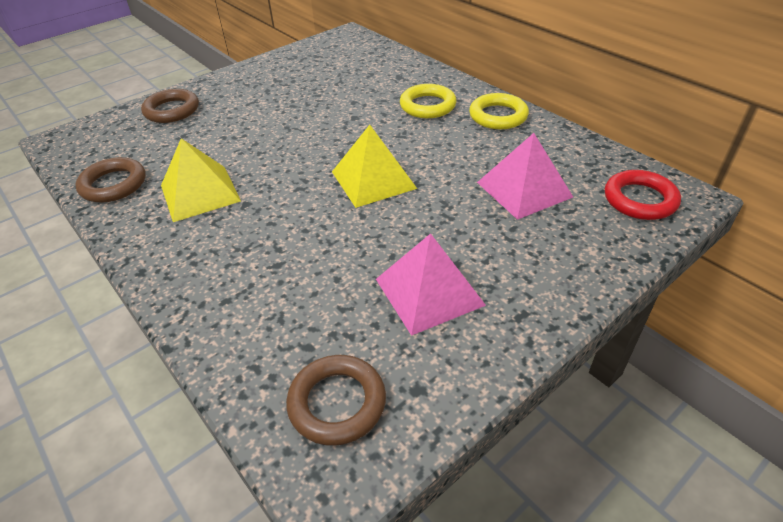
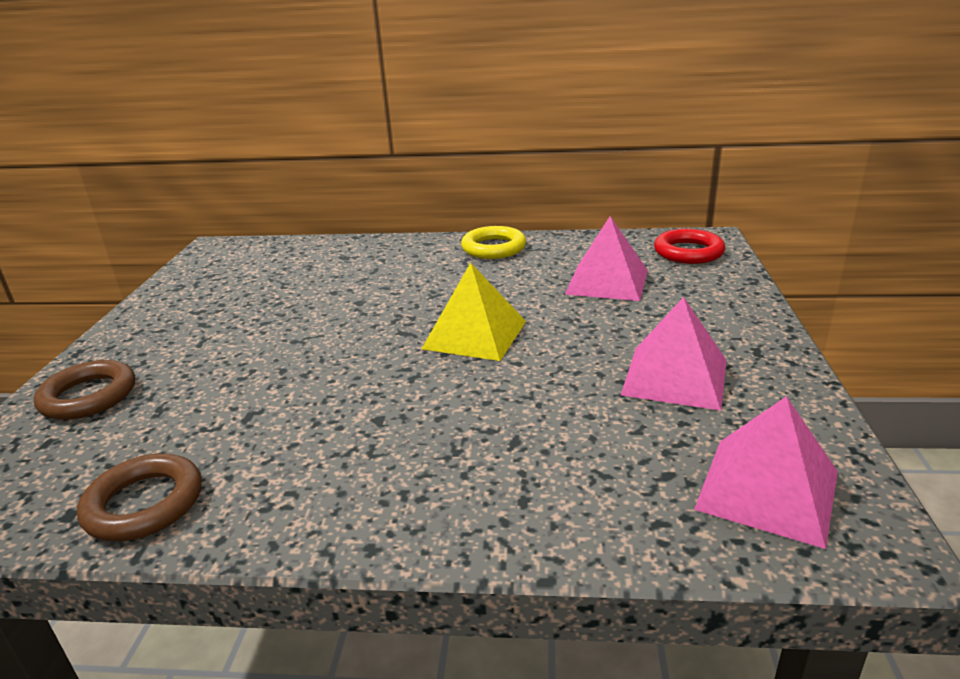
camera: 45 degrees left, 15 degrees down
yellow pyramid [161,138,241,222] -> none
brown ring [286,355,386,446] -> pink pyramid [694,396,838,549]
yellow ring [400,84,457,118] -> none

